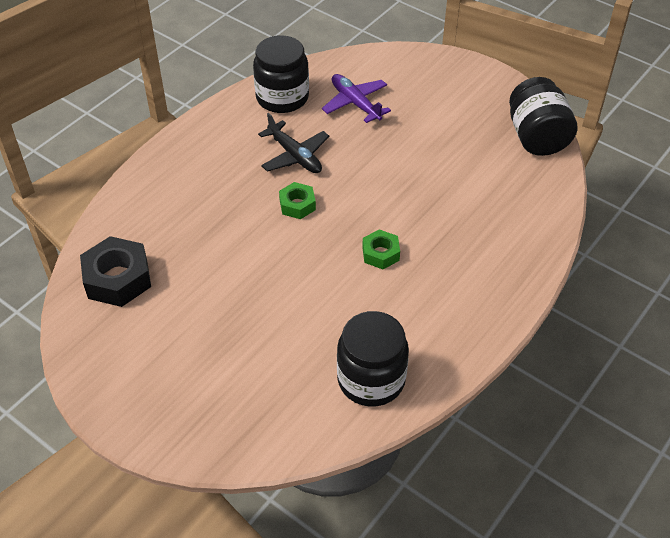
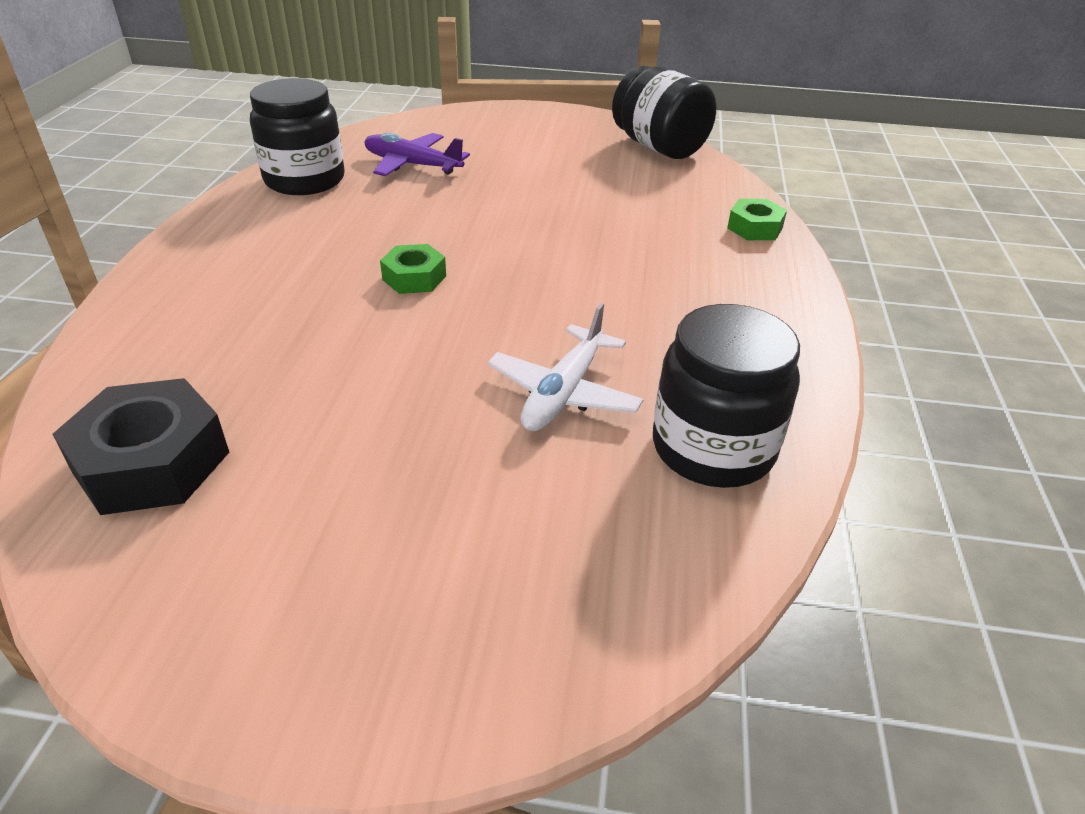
camera: 30 degrees left, 10 degrees down
black plane [258,113,329,173] -> none
green nut [362,229,400,269] -> green nut moved to [727,199,787,240]
none -> white plane [487,303,643,431]

